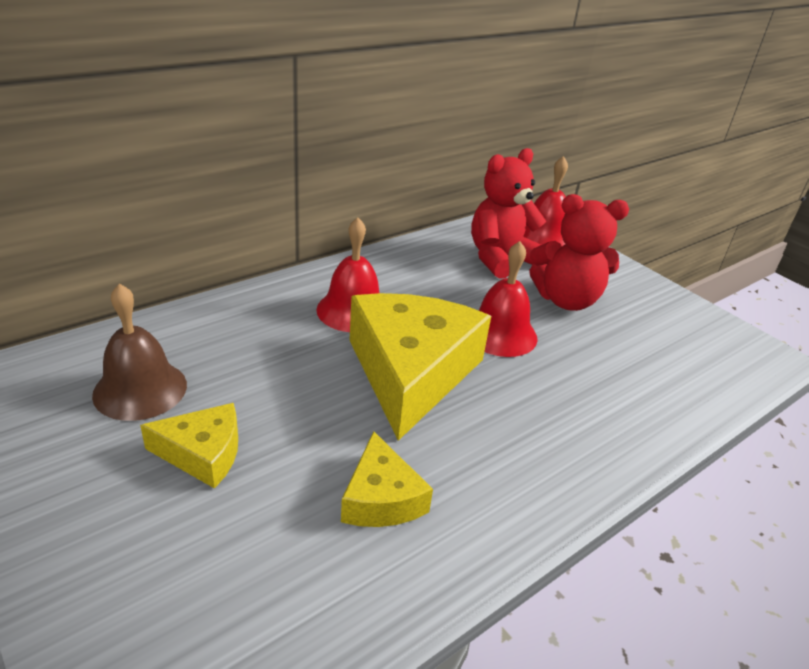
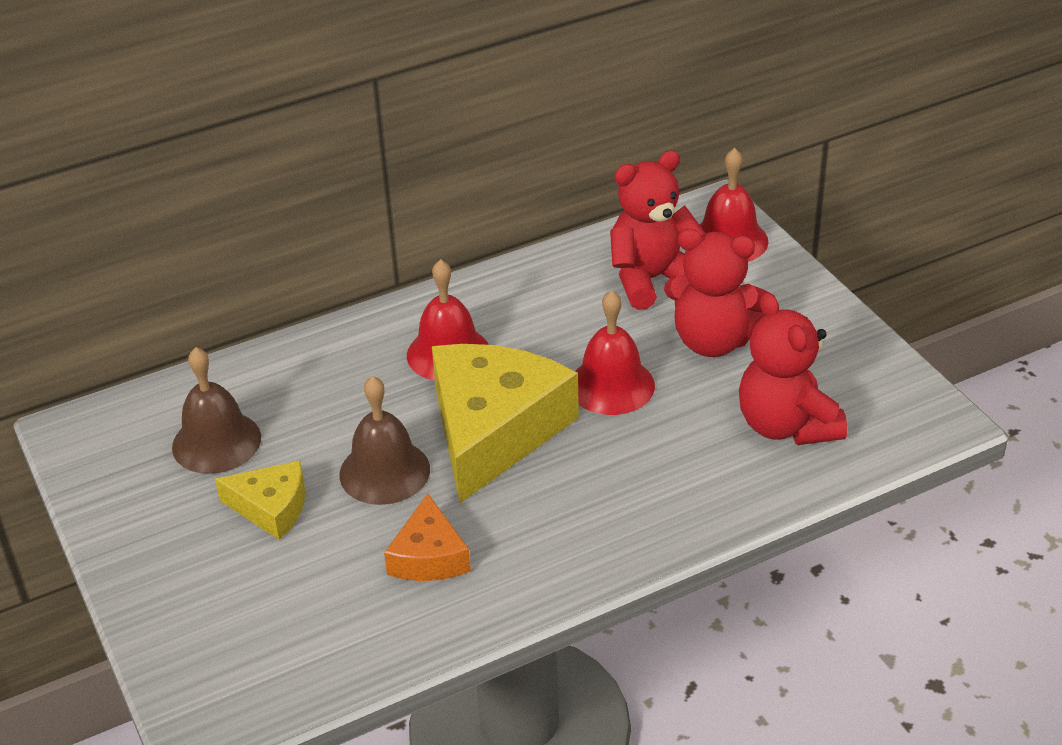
camera: 15 degrees right, 5 degrees up
yellow cheese [341,431,433,527] -> orange cheese [384,494,471,581]
none -> brown bell [339,376,430,505]
none -> red teddy bear [739,292,847,445]

